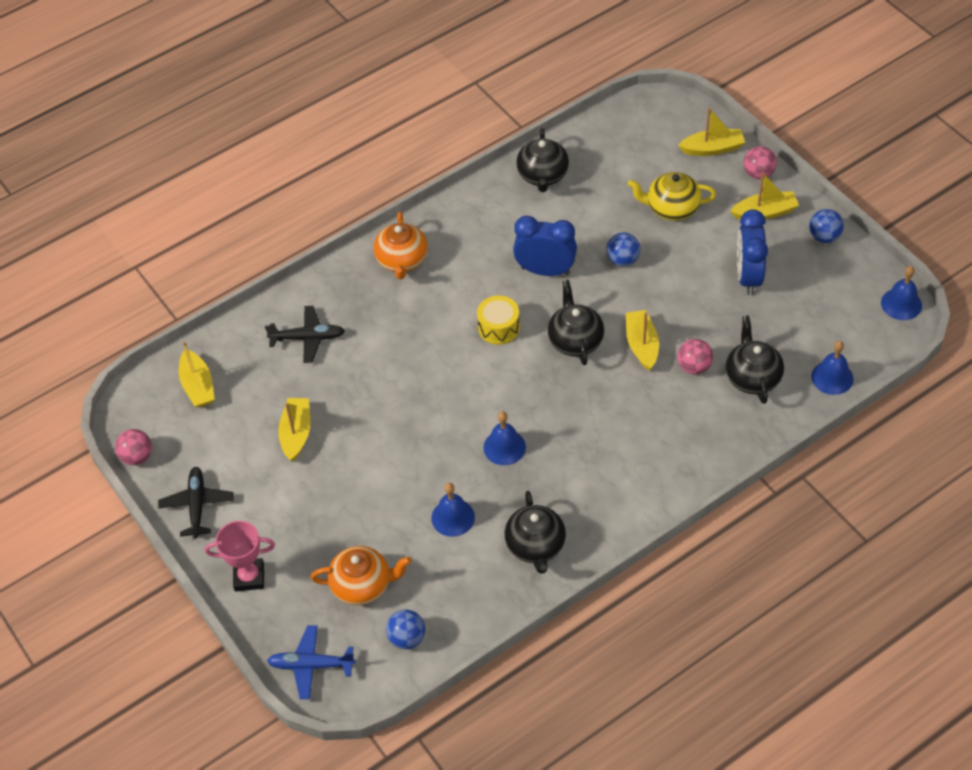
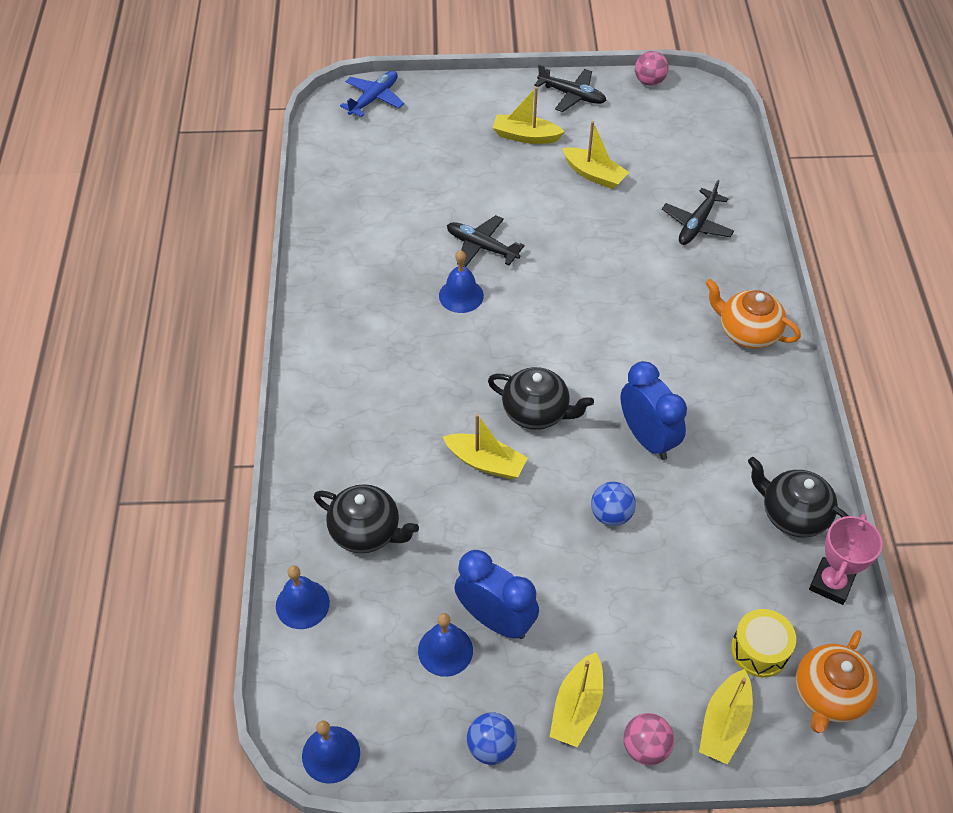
camera: 120 degrees right, 0 degrees up
yellow boat [179,341,215,407] -> yellow boat moved to [493,87,565,144]
pink trophy [205,521,275,591] -> pink trophy moved to [809,514,883,605]
orange teapot [311,546,411,605] -> orange teapot moved to [796,630,877,733]
blue ball [386,610,425,649] -> none
blue bell [431,483,475,537] -> blue bell moved to [418,613,473,677]
yellow drum [477,296,520,345] -> yellow drum moved to [731,609,796,677]
black teapot [505,491,566,574] -> none
blue clock [513,216,577,276] -> blue clock turned 75 degrees counterclockwise [620,361,687,460]
yellow teapot [628,172,716,221] -> none
pink ball [677,339,713,374] -> none
none -> black plane [447,215,525,267]

